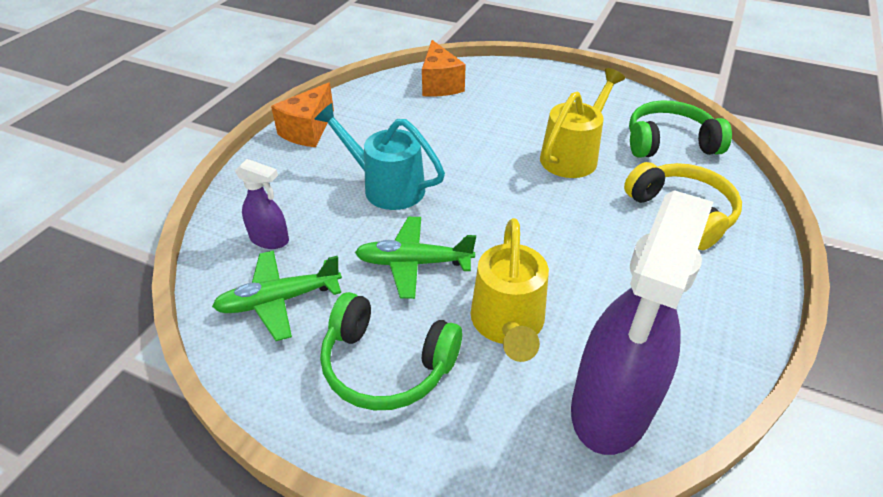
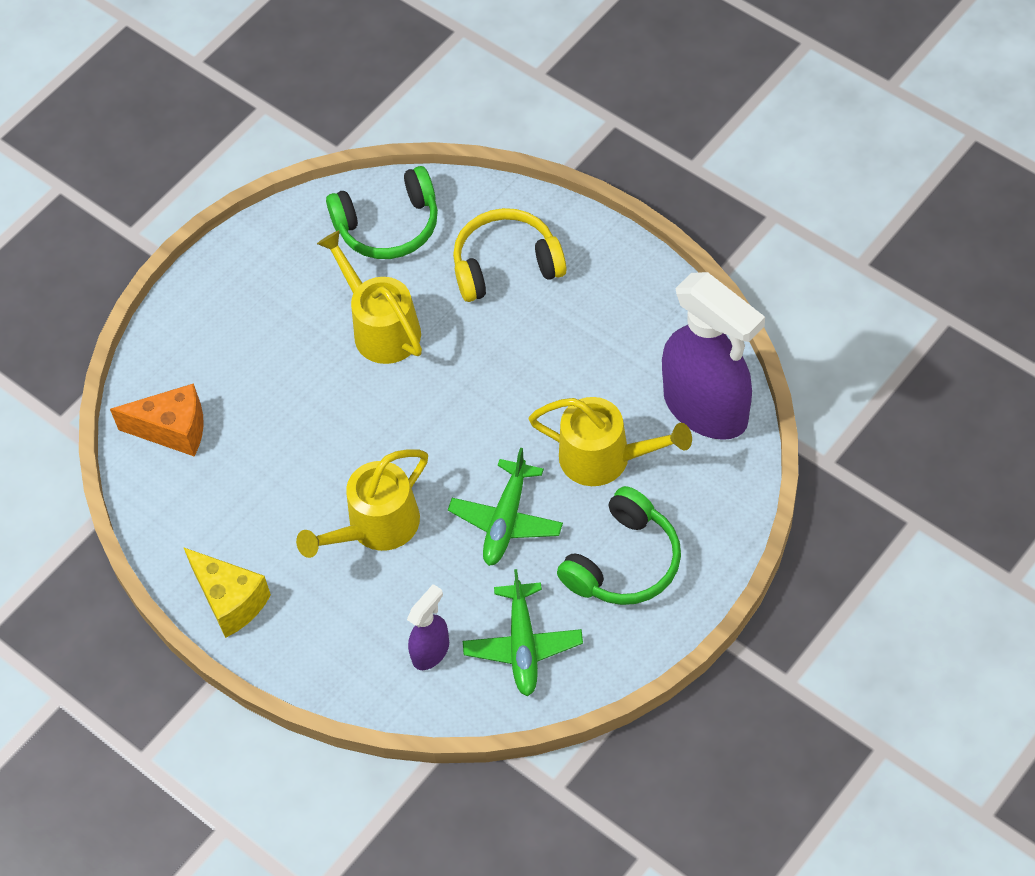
camera: 70 degrees left, 15 degrees up
orange cheese [271,82,334,147] -> yellow cheese [183,547,271,638]
turquoise watering can [314,103,445,210] -> yellow watering can [296,449,428,558]
green headphones [629,100,732,158] -> green headphones turned 120 degrees counterclockwise [326,166,438,259]

